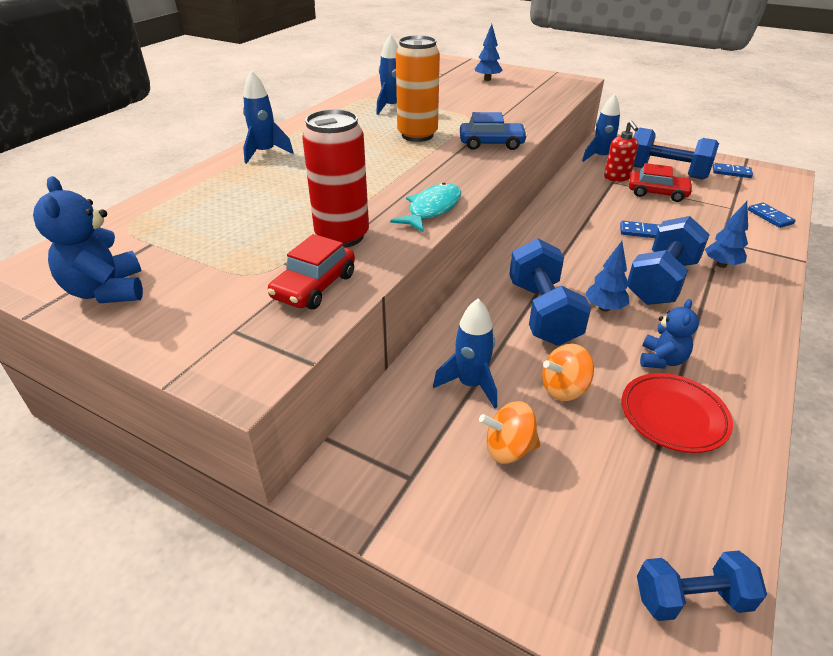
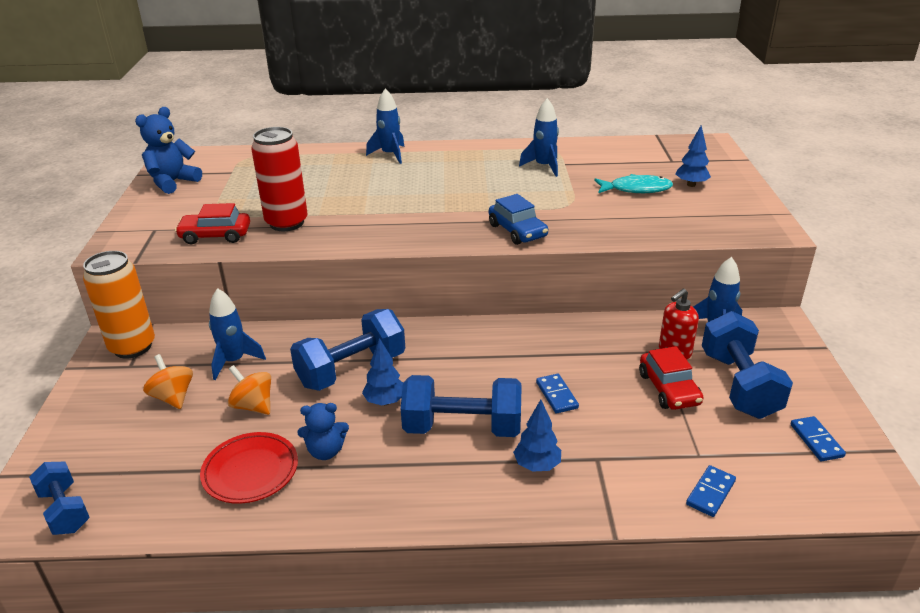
camera: 60 degrees right, 5 degrees down
turquoise fish [390,183,461,232] -> turquoise fish moved to [594,174,673,193]
orange can [396,35,440,142] -> orange can moved to [83,251,155,359]

